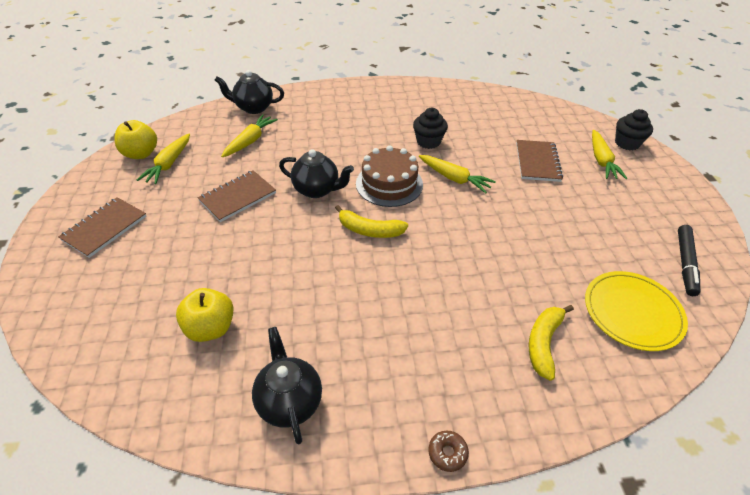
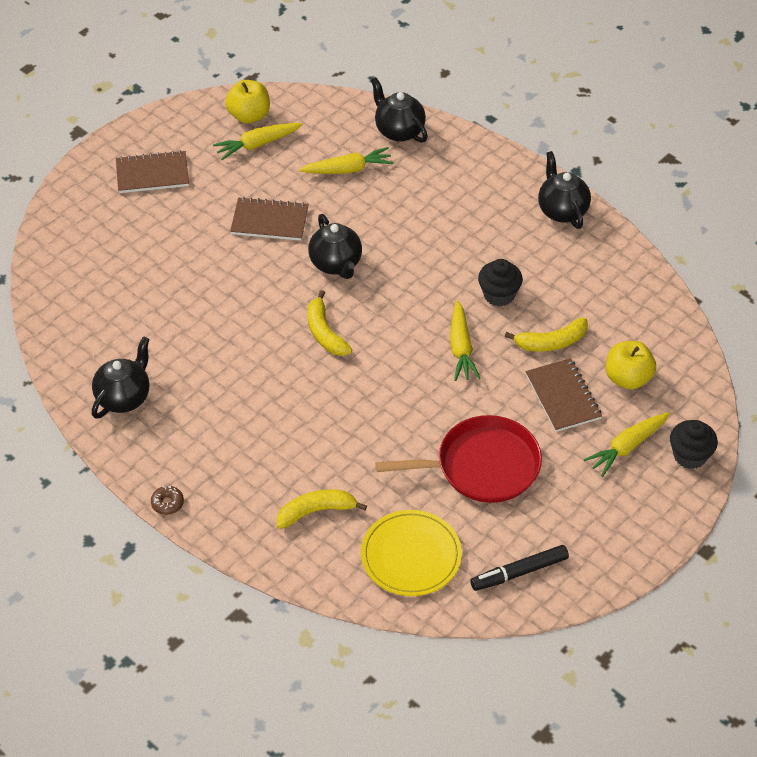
camera: 50 degrees right, 5 degrees up
yellow apple [176,288,234,342] -> yellow apple moved to [606,341,656,390]
brown cake [356,145,423,207] -> none
brown notebook [516,140,563,182] -> brown notebook turned 75 degrees counterclockwise [526,358,602,432]
none -> red pan [375,415,542,503]
none -> yellow banana [505,318,588,352]
none -> black teapot [538,151,591,229]

